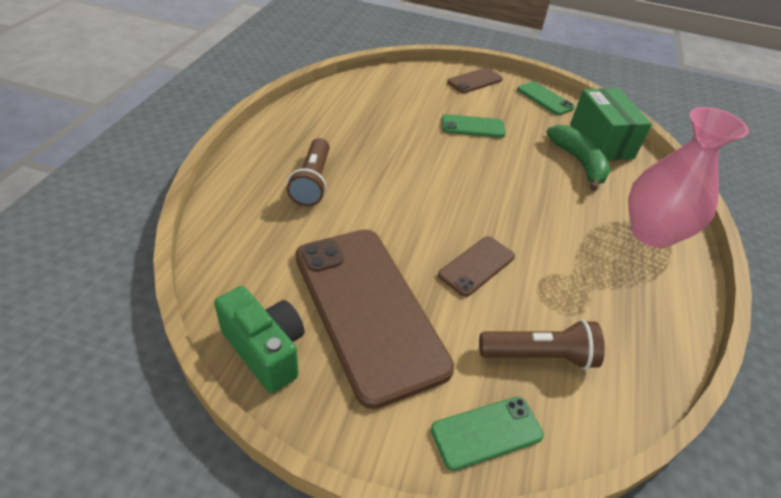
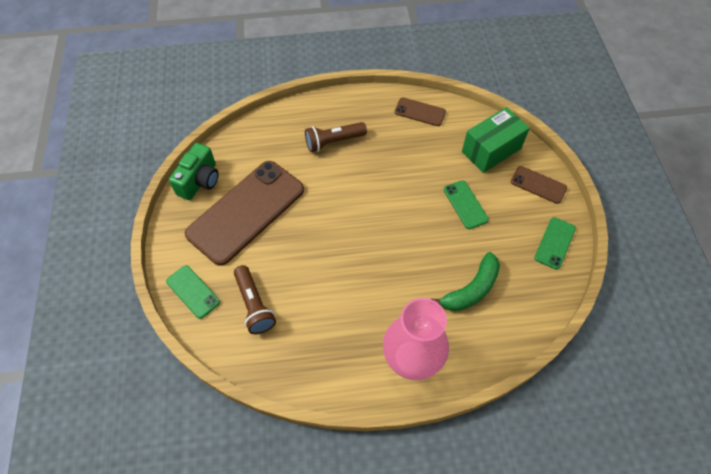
camera: 70 degrees right, 15 degrees up
brown phone [438,236,515,297] -> brown phone moved to [395,97,446,126]
green box [570,88,652,161] -> green box moved to [462,107,530,173]

